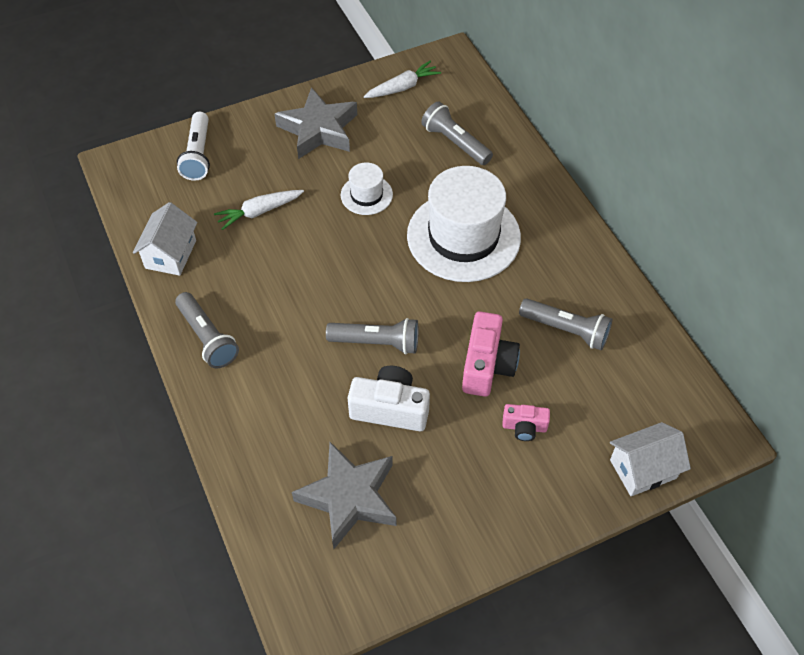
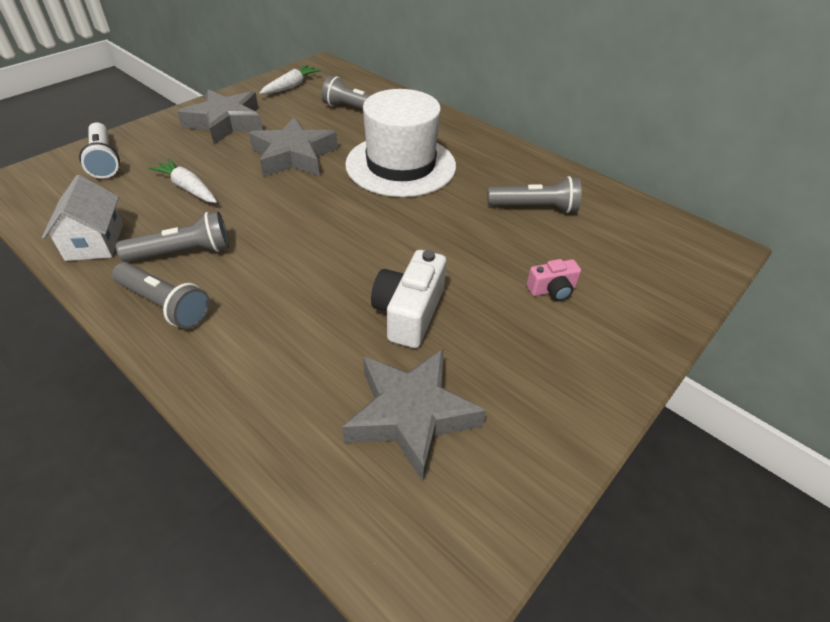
camera: 25 degrees left, 10 degrees down
white carrot [214,190,304,230] -> white carrot turned 90 degrees clockwise [148,158,217,203]
grey flashlight [326,318,419,354] -> grey flashlight moved to [116,211,229,262]
white hat [341,162,393,215] -> grey star [249,117,338,177]
white camera [348,366,430,431] -> white camera turned 60 degrees counterclockwise [371,250,447,348]
pink camera [462,311,520,397] -> none
white house [610,422,691,496] -> none

